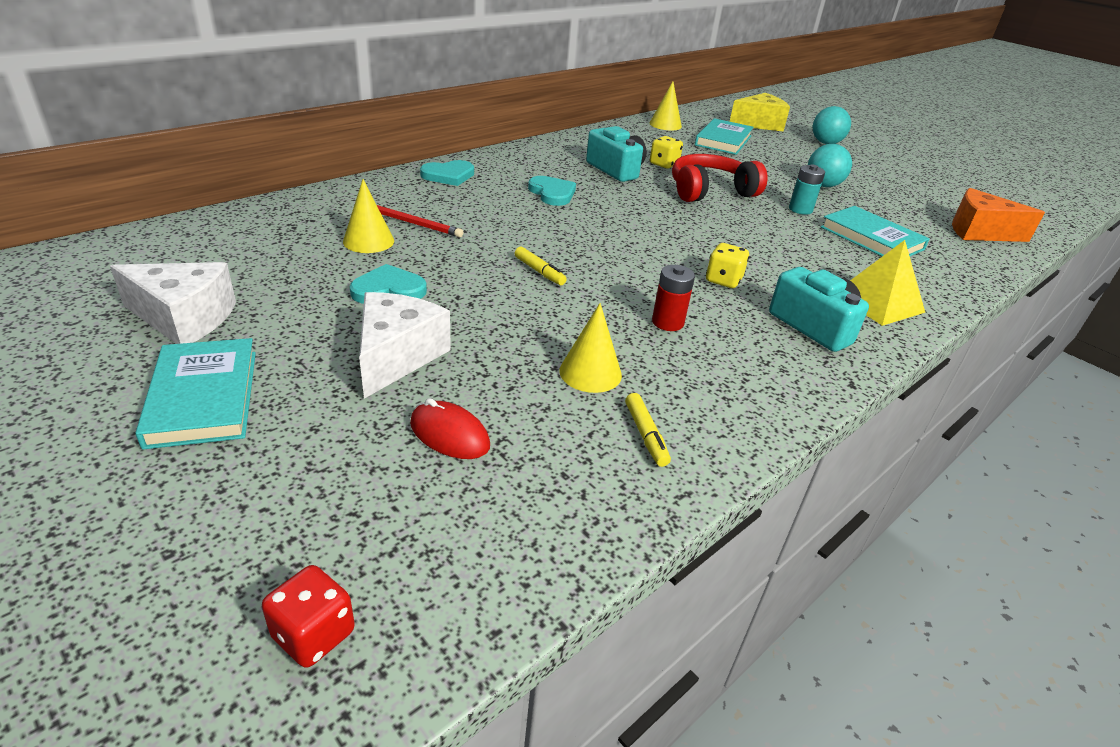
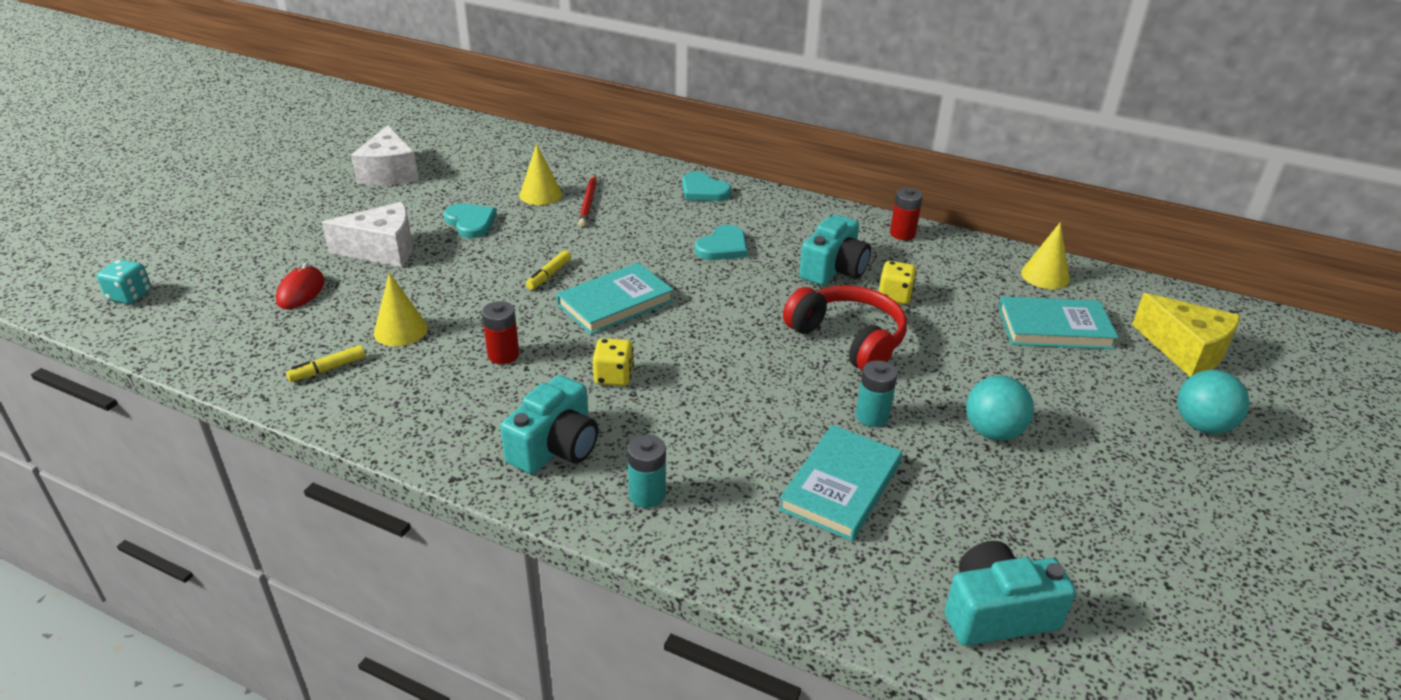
camera: 70 degrees right, 0 degrees up
turquoise book [135,338,256,449] -> turquoise book moved to [556,263,674,335]
red dice [262,565,355,668] -> turquoise dice [97,259,152,304]
yellow pyramid [850,240,925,326] -> turquoise battery [627,435,666,508]
orange cheese [952,188,1045,242] -> turquoise camera [945,541,1076,646]
none -> red battery [890,188,923,240]

